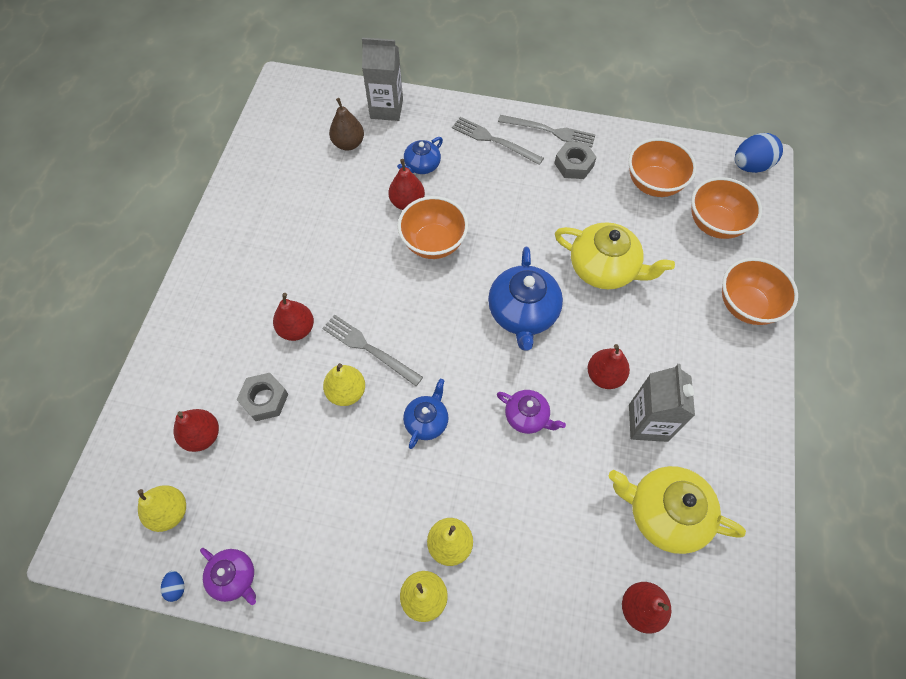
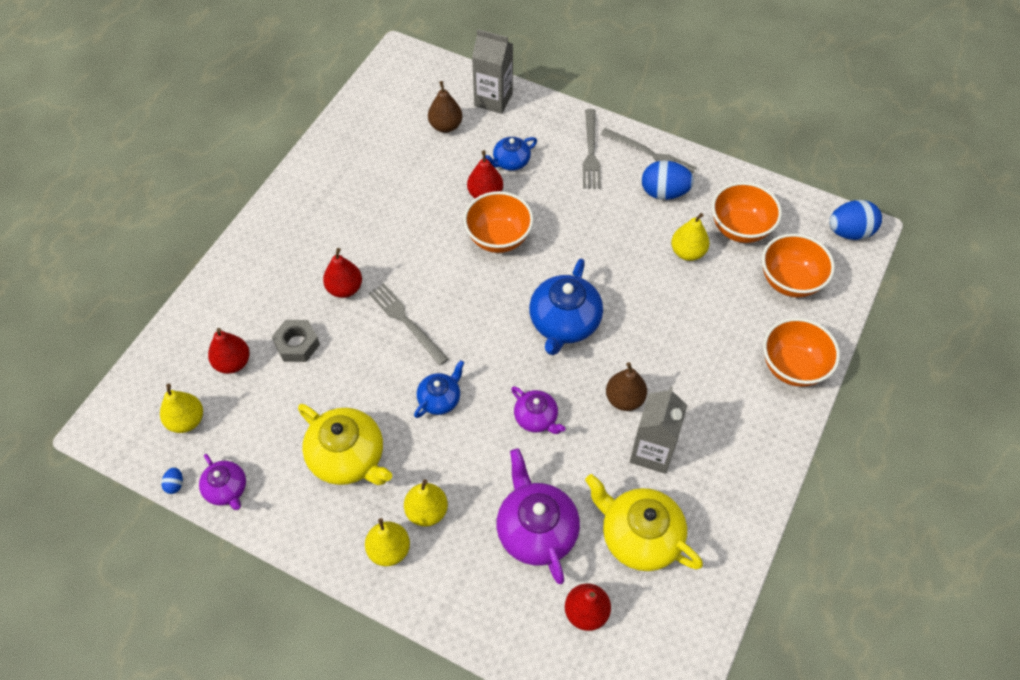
camera: 15 degrees right, 5 degrees down
yellow pear [323,363,365,406] -> yellow pear moved to [671,213,710,261]
grey fork [452,117,544,165] -> grey fork turned 135 degrees counterclockwise [583,109,601,189]
grey nut [554,142,597,179] -> blue egg [642,161,694,200]
yellow teapot [555,222,675,289] -> yellow teapot moved to [298,404,392,485]
red pear [588,344,630,389] -> brown pear [606,362,647,411]
none -> purple teapot [497,449,580,584]

